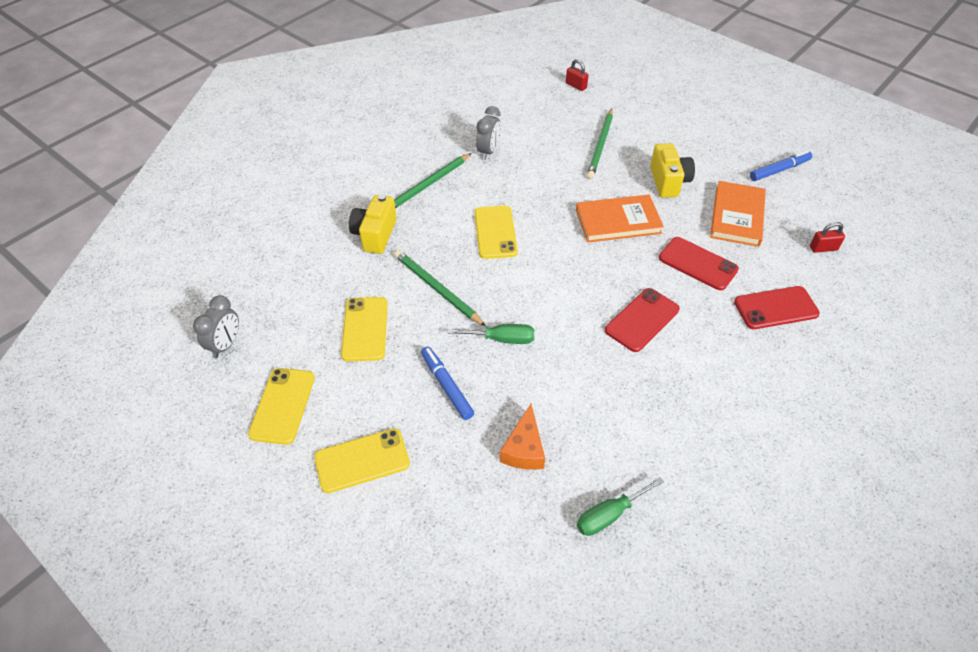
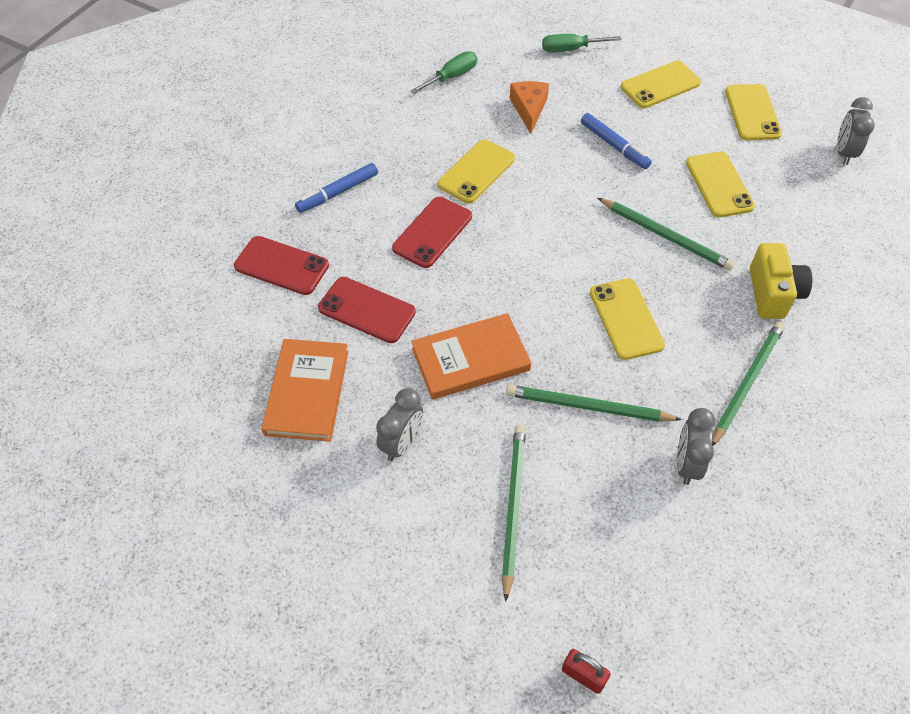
camera: 170 degrees right, 5 degrees up
green screwdriver [448,324,534,344] -> green screwdriver moved to [542,34,622,53]
yellow camera [650,143,695,198] -> grey clock [376,388,423,461]
red phone [734,286,820,329] -> red phone turned 45 degrees clockwise [234,236,329,295]
blue marker [750,150,812,181] -> blue marker moved to [295,163,378,213]
red padlock [810,222,845,253] -> none
none -> yellow phone [438,139,515,204]
none -> green pencil [506,385,682,422]

